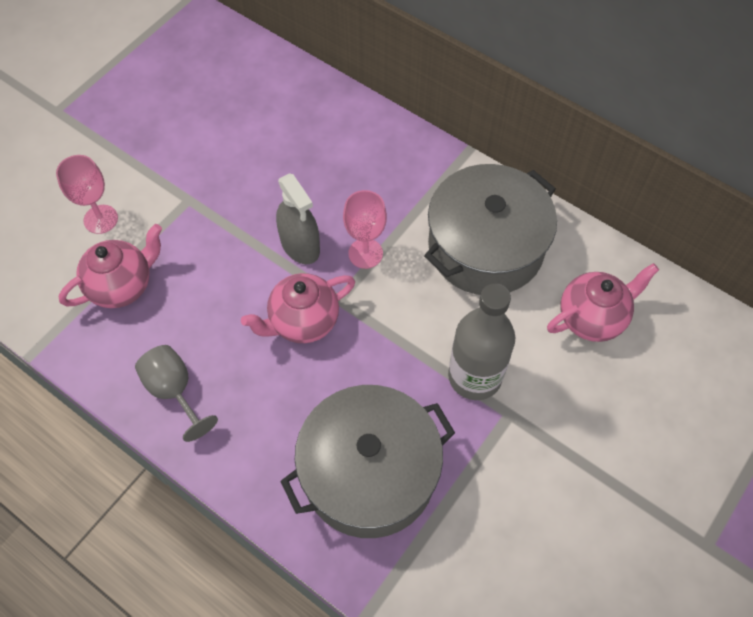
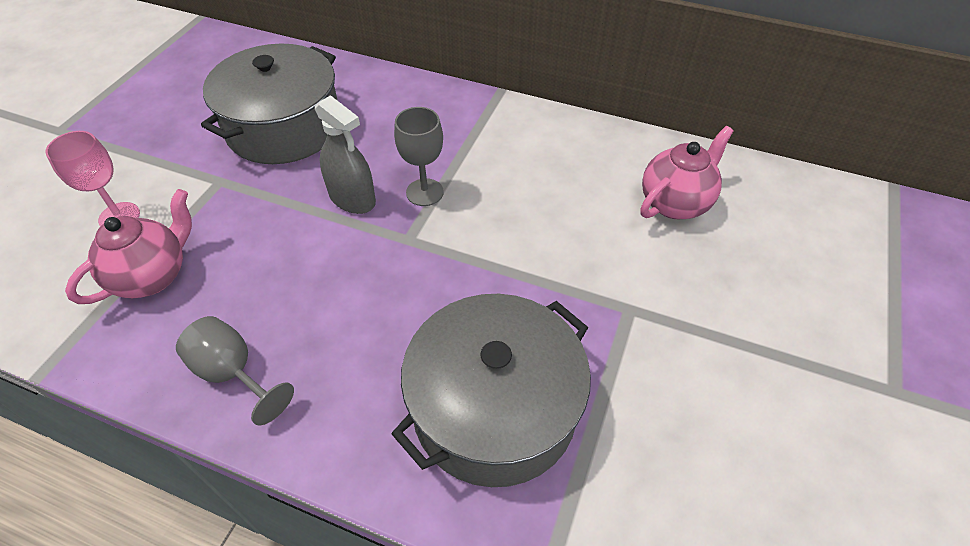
camera: 15 degrees left, 10 degrees down
pink teapot [241,273,355,343] -> none
pink goblet [343,190,387,269] -> grey goblet [394,107,444,206]
grey pot [424,164,557,295] -> grey pot moved to [201,43,338,164]
grey bottle [448,283,515,400] -> none

